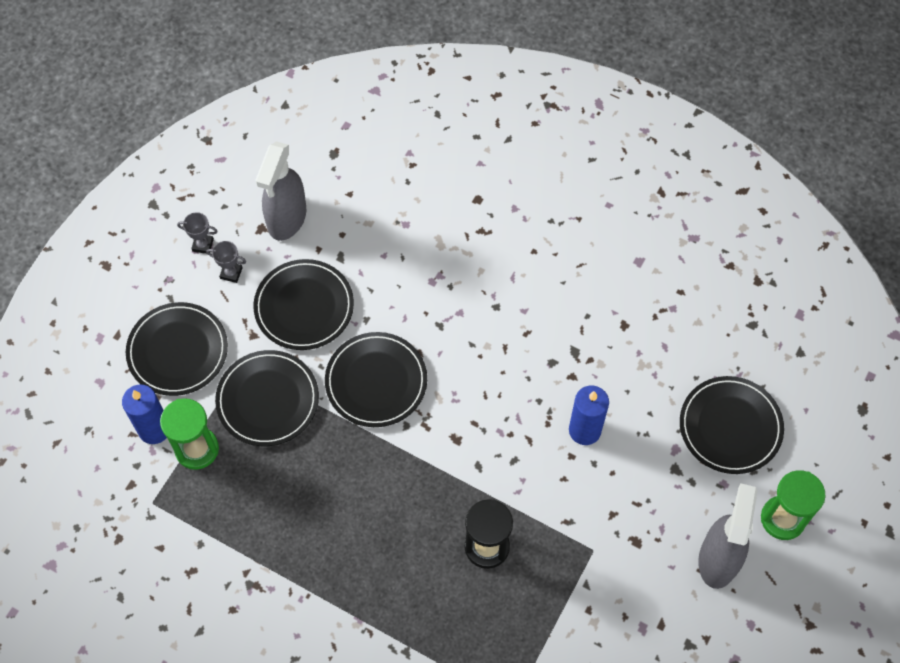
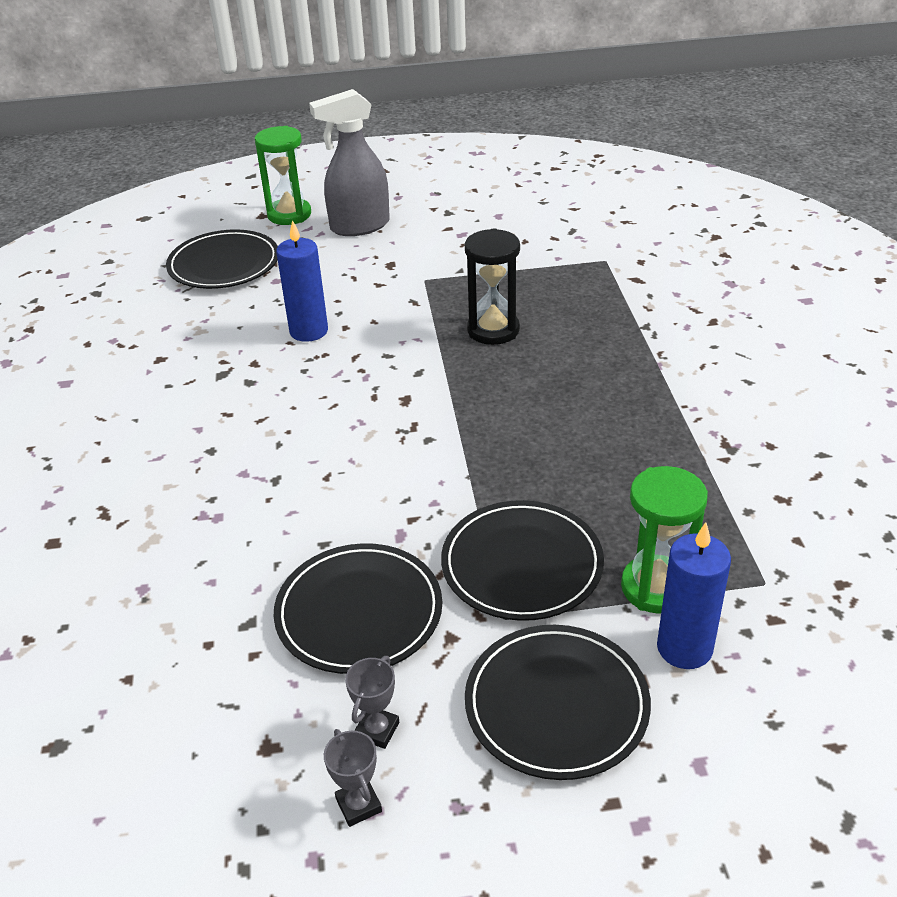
camera: 125 degrees left, 25 degrees down
grey trophy [206,241,246,283] -> grey trophy turned 45 degrees clockwise [345,656,399,749]
grey spray bottle [255,141,306,241] -> none
black plate [325,332,427,427] -> none

